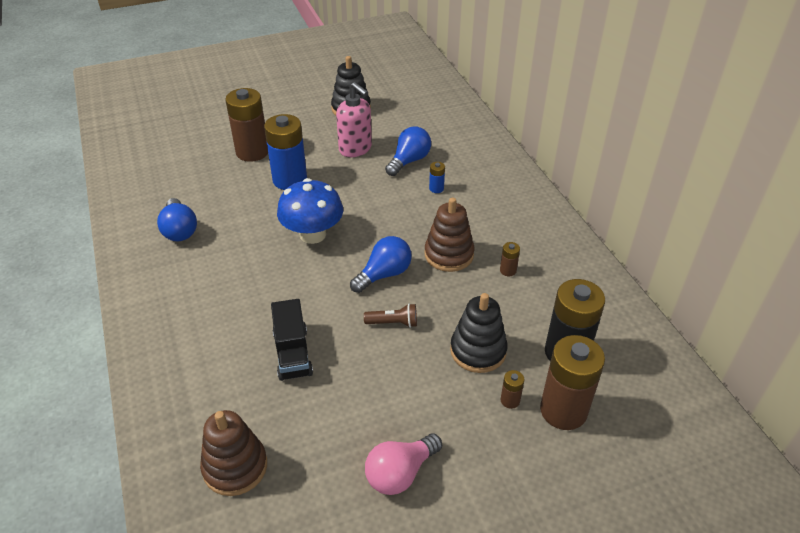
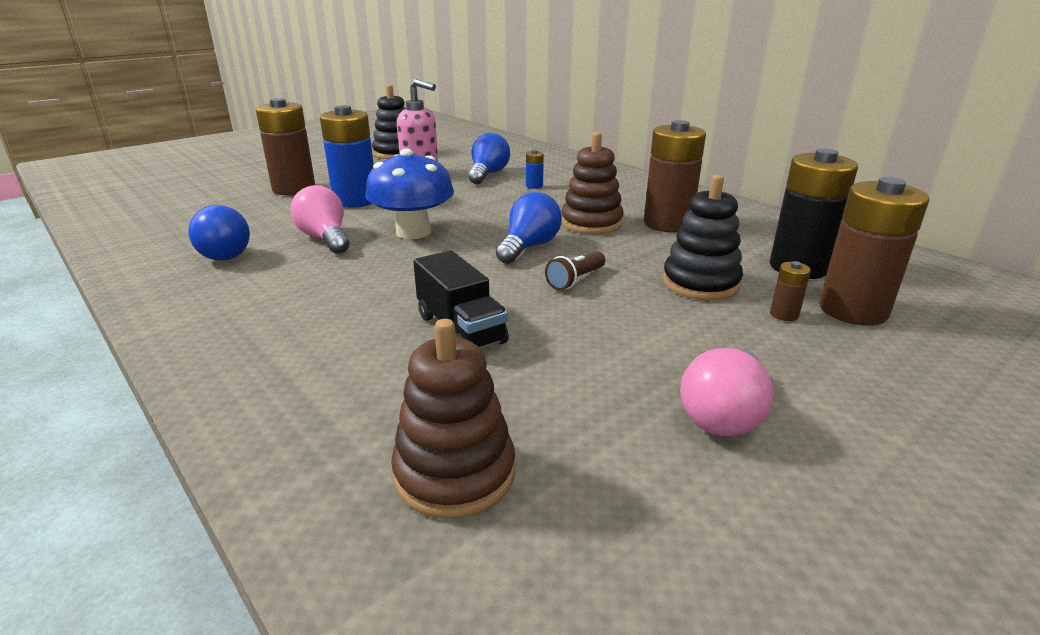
camera: 20 degrees left, 15 degrees down
brown flashlight [364,304,417,328] -> brown flashlight turned 150 degrees clockwise [545,251,605,290]
brown battery [500,242,520,276] -> brown battery [644,120,706,232], size x2.37
none -> pink light bulb [291,185,349,254]

